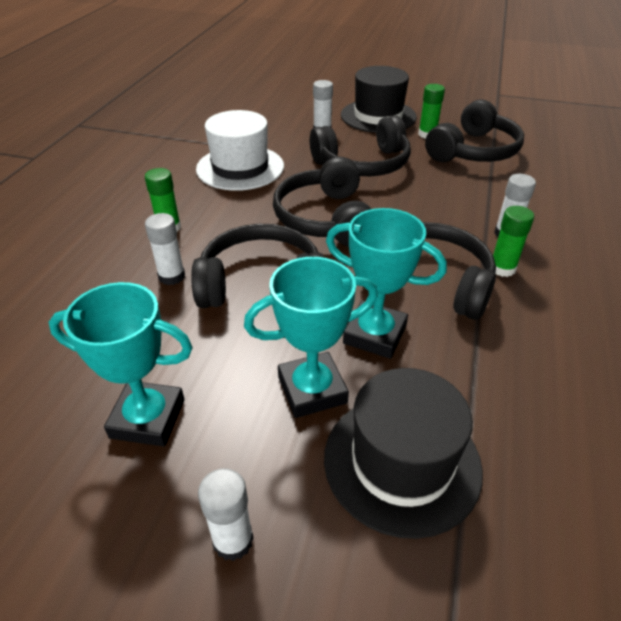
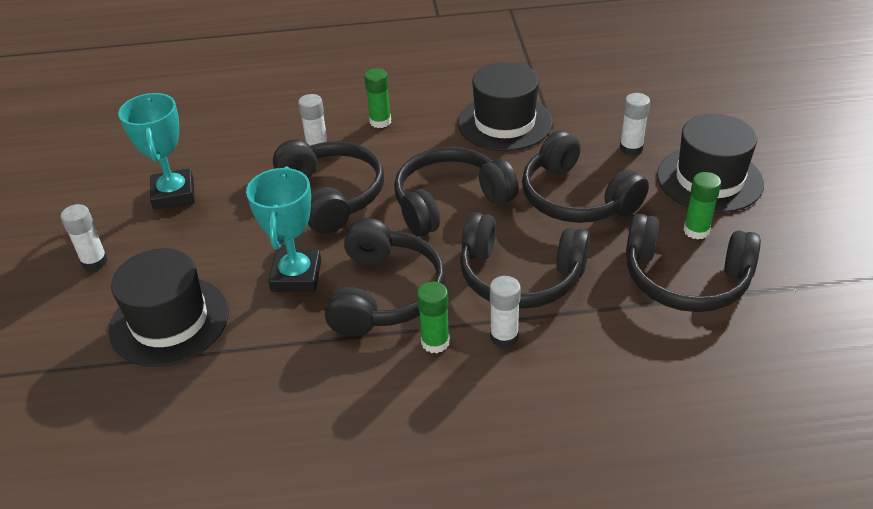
camera: 70 degrees right, 0 degrees up
white hat [196,110,284,191] -> black hat [458,62,553,151]
turquoise trophy [244,257,378,418] -> none
none -> black headphones [460,212,590,309]

